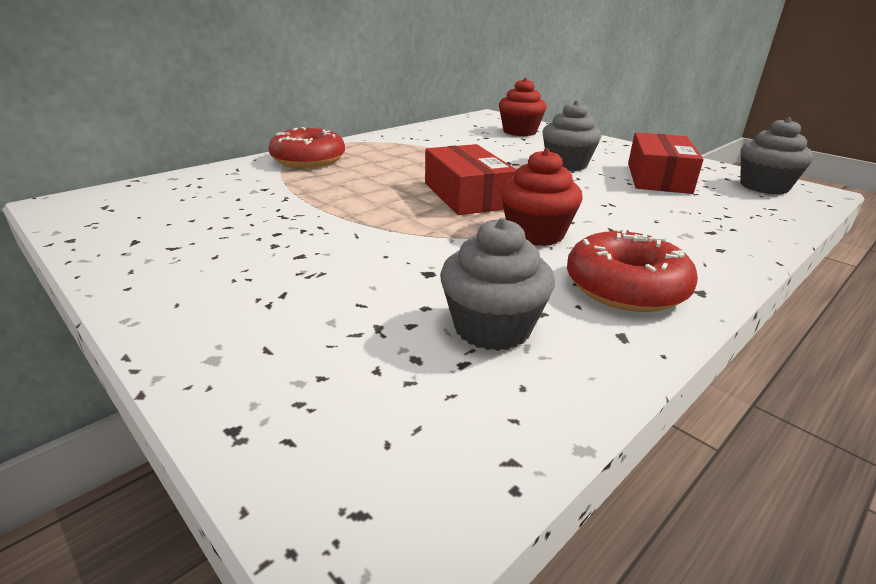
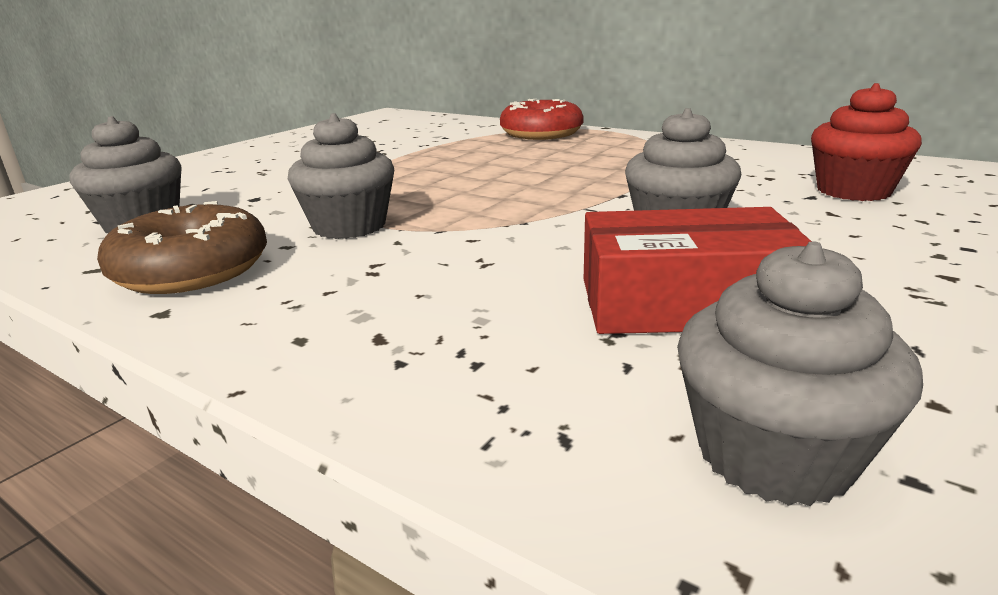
camera: 80 degrees right, 5 degrees down
red box [425,144,517,215] -> none
red cupcake [500,148,583,246] -> grey cupcake [288,113,394,239]
red donut [567,228,698,312] -> brown donut [97,201,267,294]

